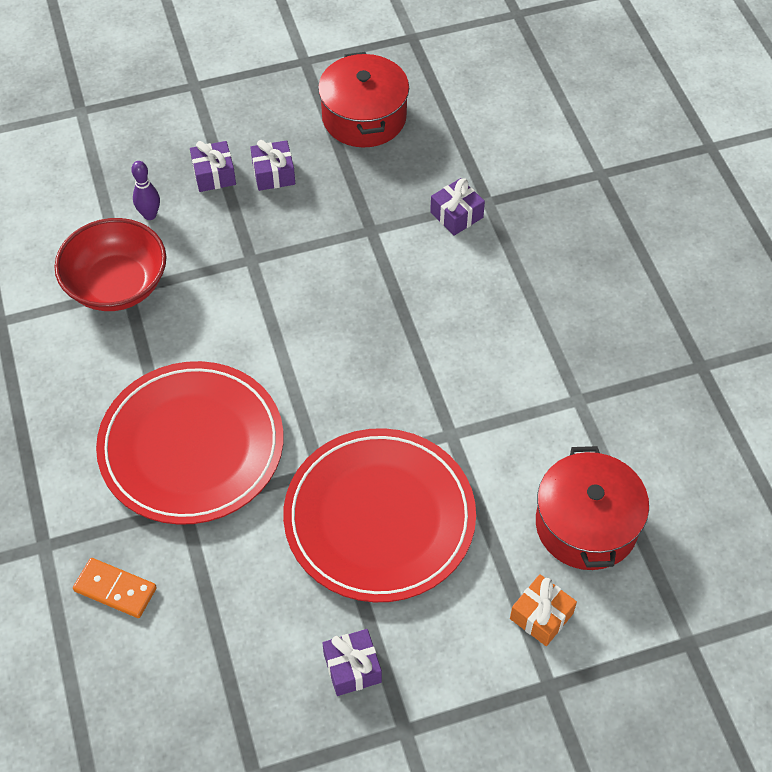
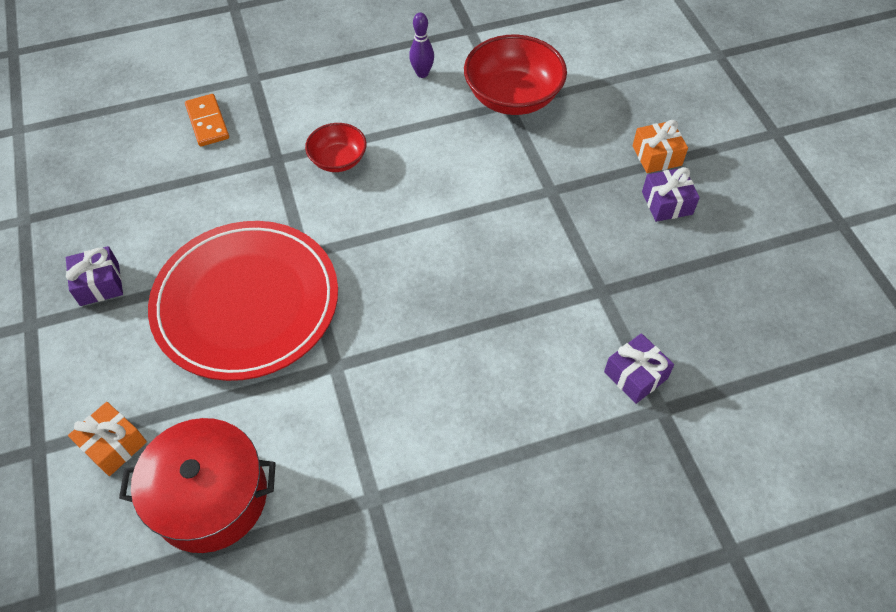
camera: 90 degrees right, 0 degrees up
orange domino [73,558,157,618] -> orange domino turned 45 degrees counterclockwise [185,94,229,147]
red plate [96,361,284,525] -> red bowl [305,123,367,172]
purple bowling pin [131,161,160,220] -> purple bowling pin moved to [409,12,434,78]
purple gift [190,141,236,192] -> orange gift [632,120,688,173]
red pot [318,52,409,147] -> none

